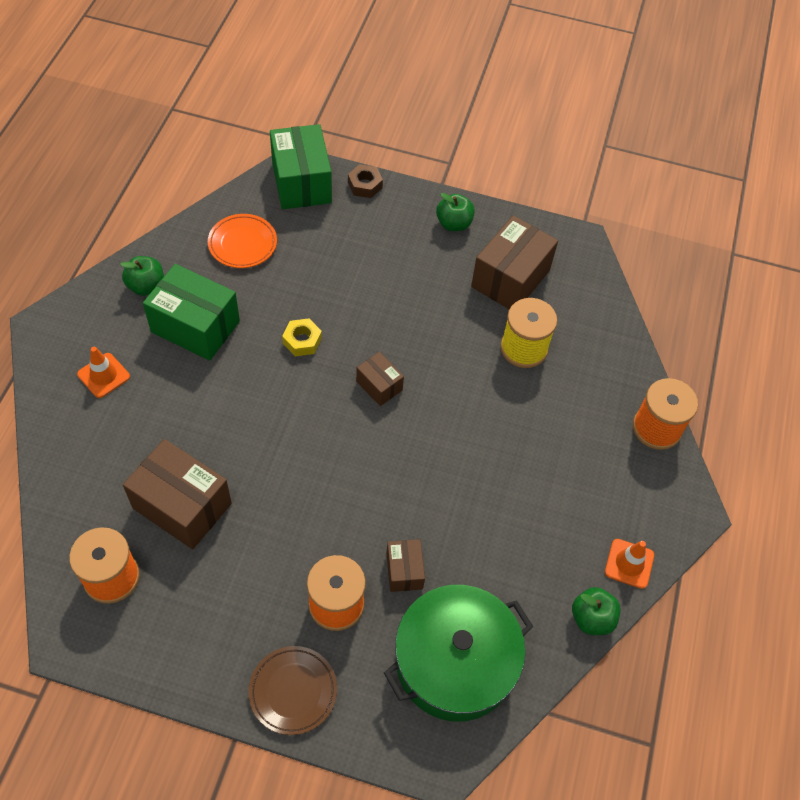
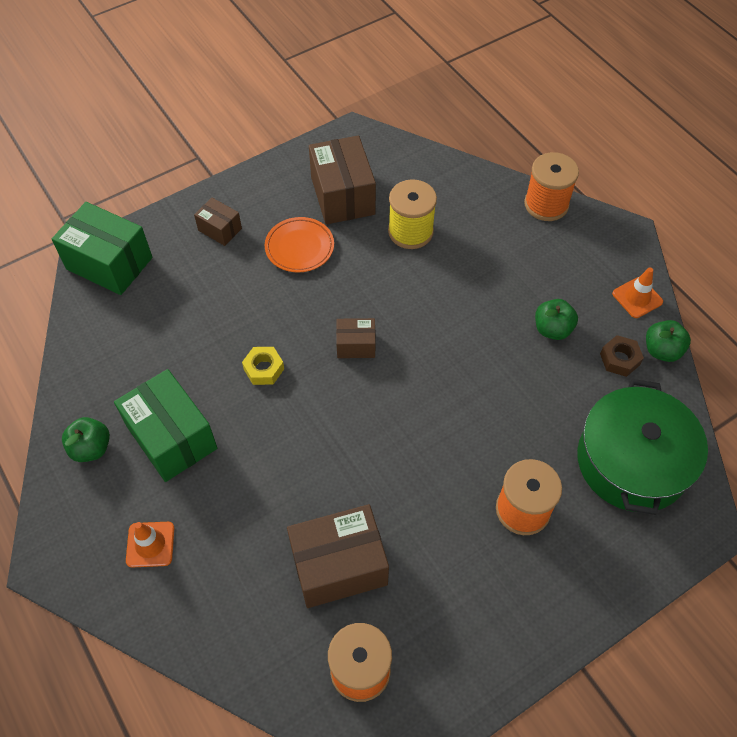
camera: 45 degrees left, 0 degrees up
green box [143,264,240,361] -> green box turned 75 degrees clockwise [114,369,217,482]
orange plate [208,214,277,268] -> orange plate moved to [265,217,334,272]
brown plate [248,646,337,735] -> none
brown nut [348,164,383,198] -> brown nut moved to [600,335,644,377]
brown box [387,539,425,592] -> brown box moved to [194,198,242,246]
green apple [436,193,475,231] -> green apple moved to [535,299,578,340]

